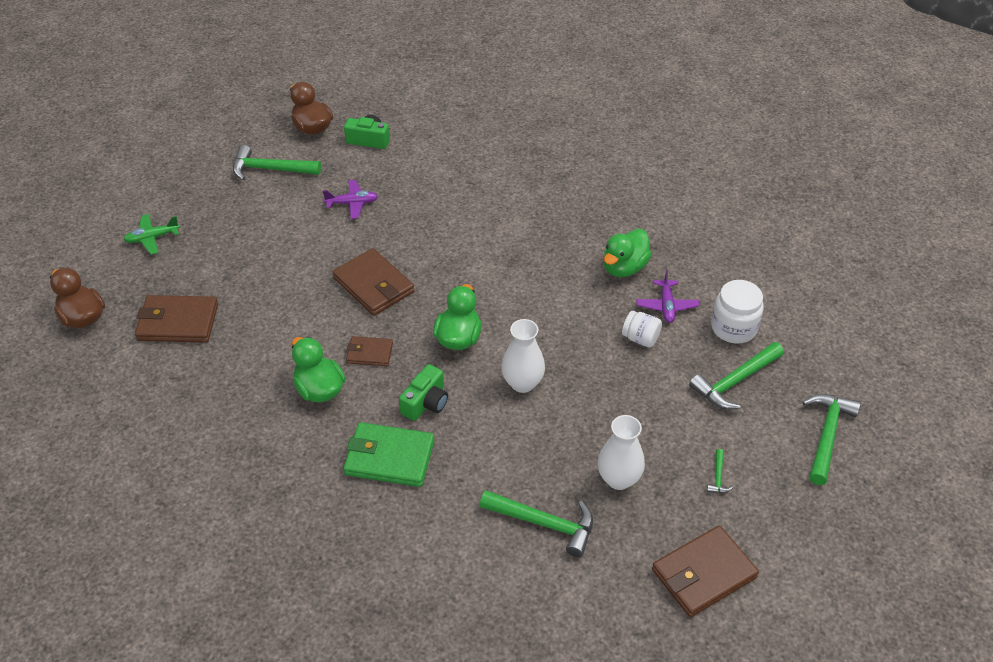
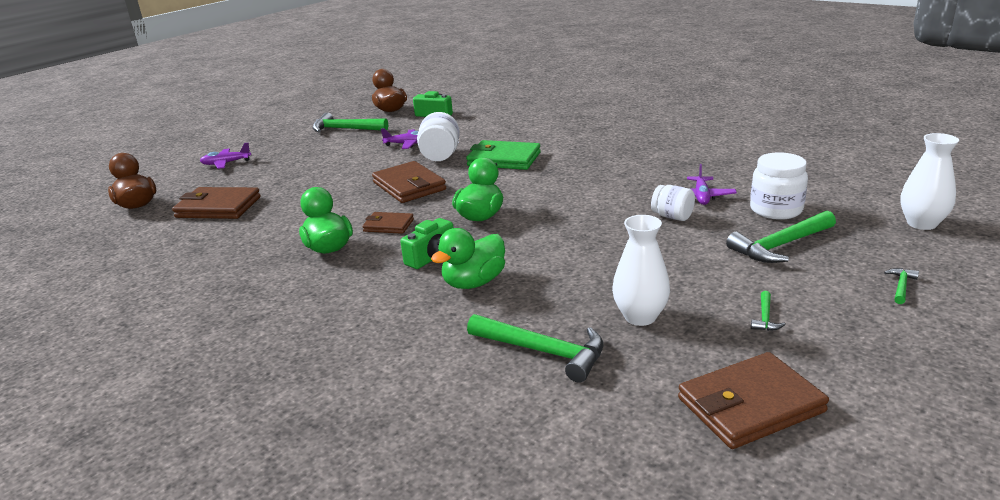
camera: 10 degrees right, 20 degrees down
green plane [123,214,180,255] -> purple plane [200,143,251,169]
green wallet [344,422,435,487] -> green wallet moved to [466,140,541,170]
white vase [501,319,545,393] -> white vase moved to [900,133,959,230]
green duck [603,229,652,277] -> green duck moved to [431,228,505,289]
green hammer [802,394,861,485] -> green hammer [884,268,919,304], size x0.46
none -> white jar [417,112,460,161]

